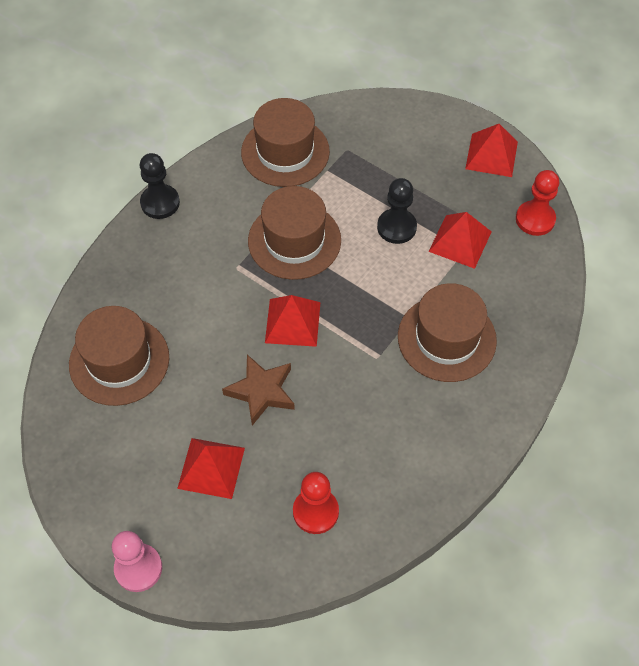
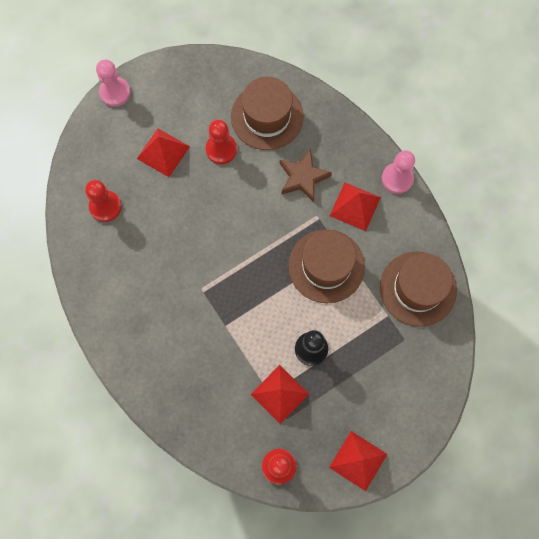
camera: 110 degrees right, 15 degrees up
black pawn [140,153,180,219] -> pink pawn [382,150,415,194]
brown star [222,355,295,426] -> brown star moved to [280,149,332,202]
red pyramid [265,295,320,347] -> red pyramid moved to [330,182,381,231]
brown hat [398,283,497,382] -> none
none -> red pawn [206,120,237,164]

